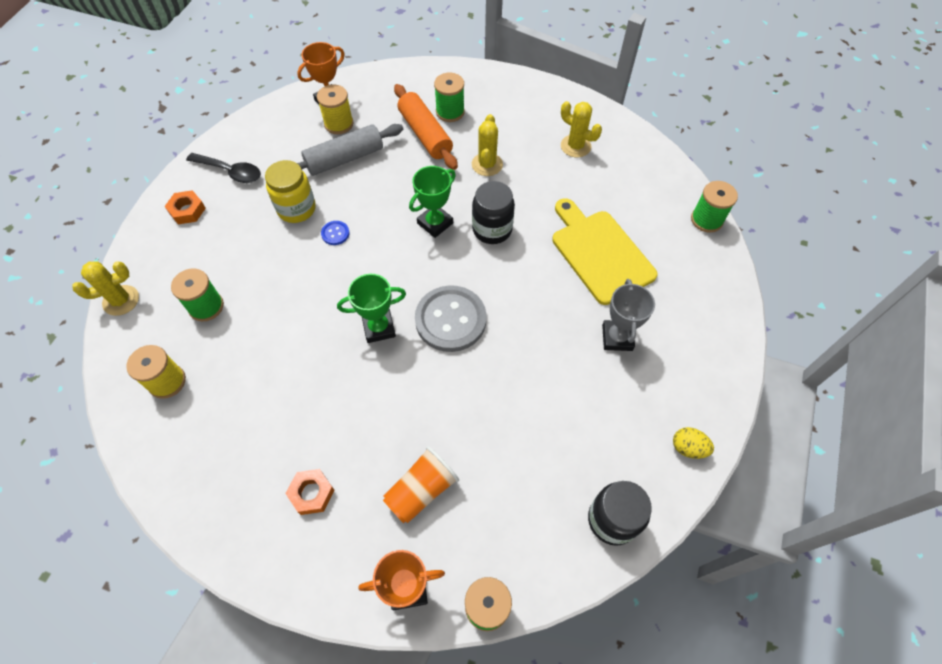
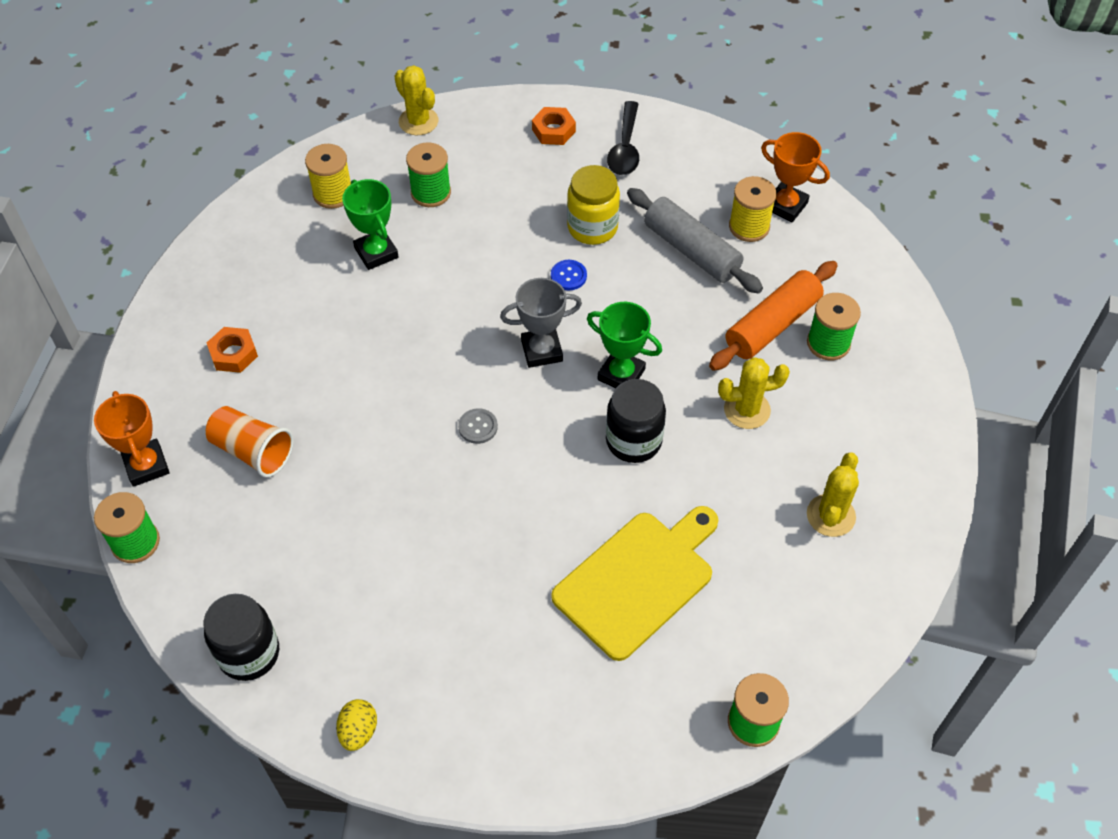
camera: 75 degrees right, 5 degrees down
green trophy [337,274,406,343] -> green trophy moved to [342,179,398,270]
grey button [415,285,487,352] -> grey button [458,408,498,444], size x0.42
grey trophy [602,279,655,351] -> grey trophy moved to [500,278,582,368]

